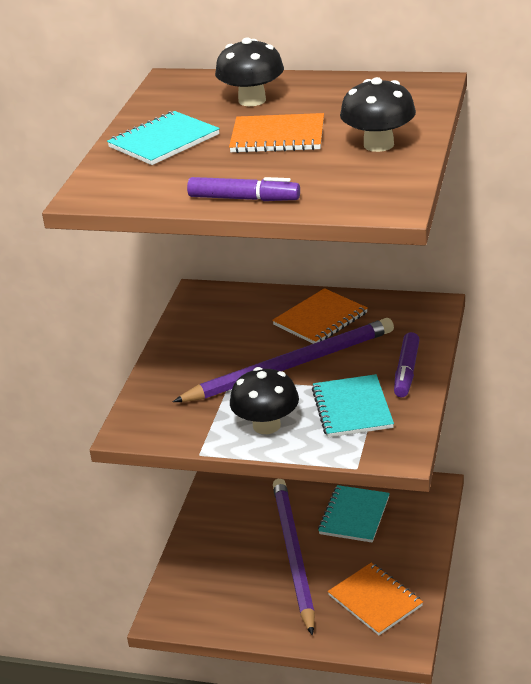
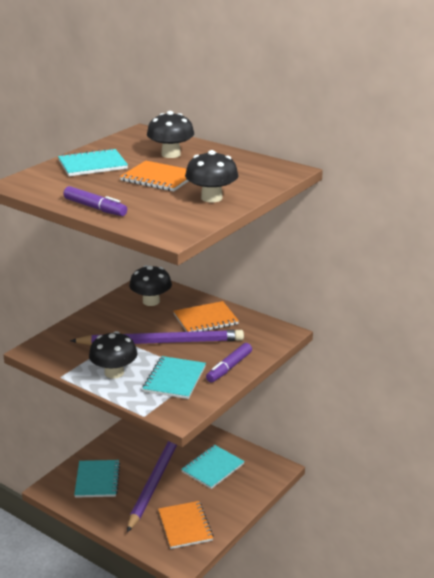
camera: 20 degrees right, 5 degrees down
none -> turquoise notebook [74,460,120,498]
none -> black mushroom [129,265,172,306]

